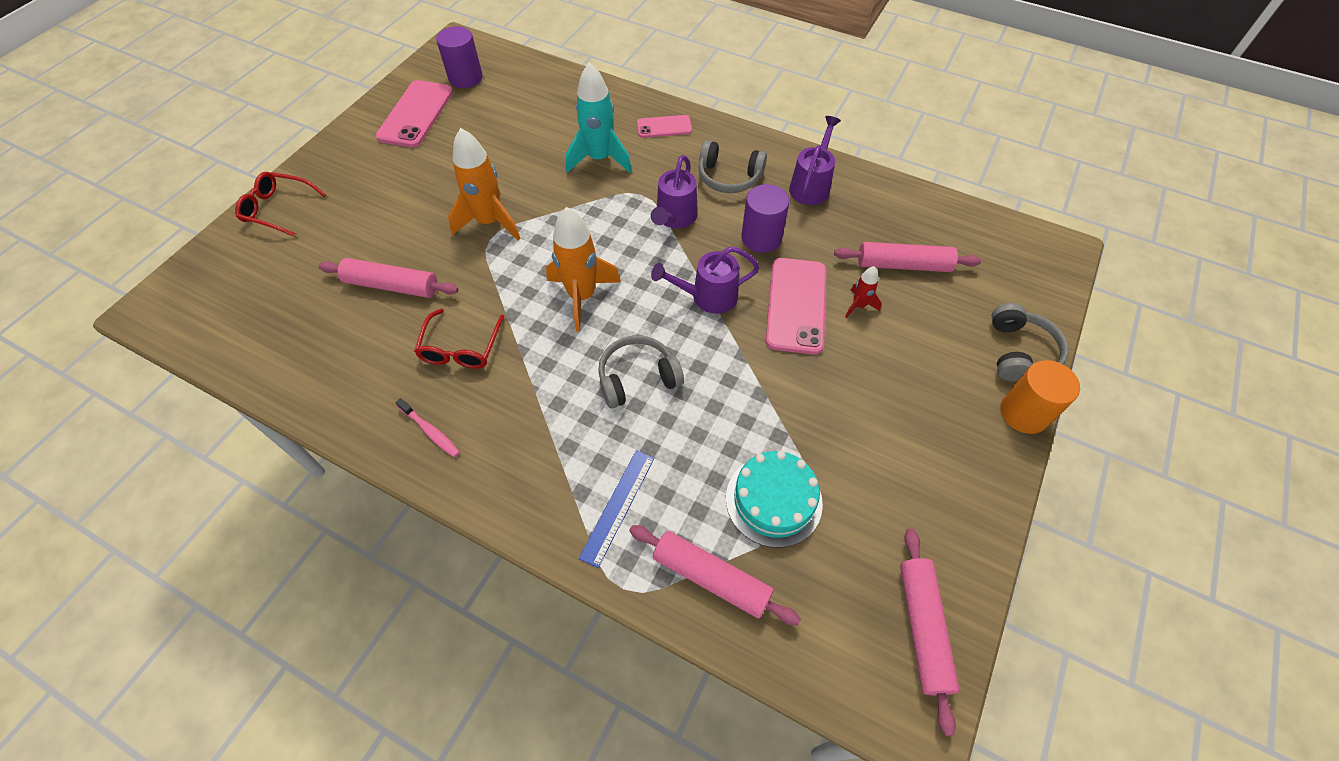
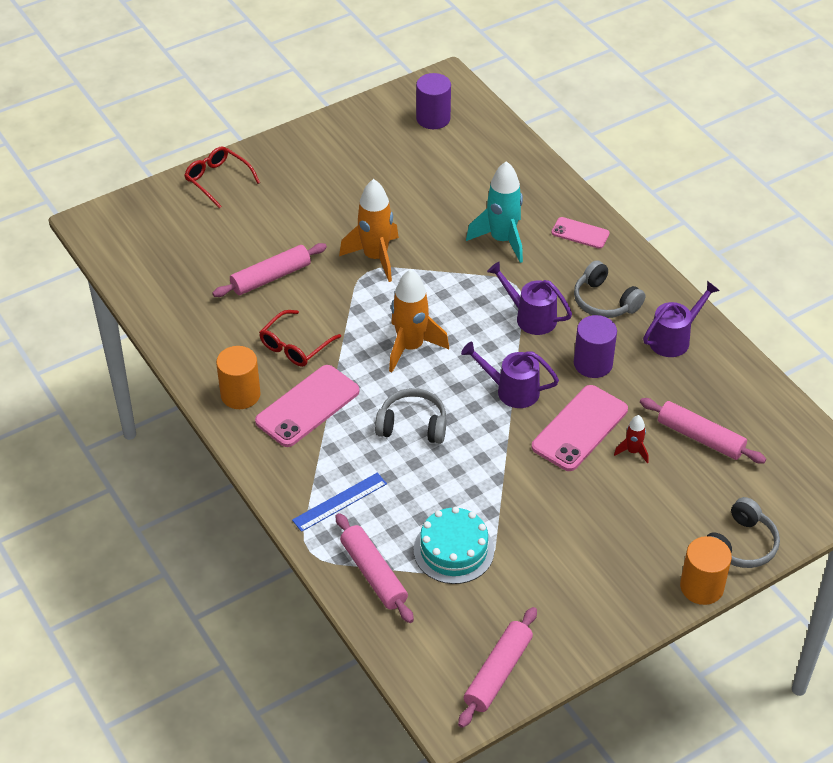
camera: 30 degrees right, 10 degrees down
pink rolling pin [319,258,459,298] -> pink rolling pin turned 75 degrees counterclockwise [212,243,327,297]
pink phone [376,80,453,148] -> pink phone moved to [255,365,359,447]
pink toothbrush [395,398,460,457] -> orange cylinder [216,346,261,409]
purple watering can [651,155,698,228] -> purple watering can turned 75 degrees clockwise [487,262,572,335]

